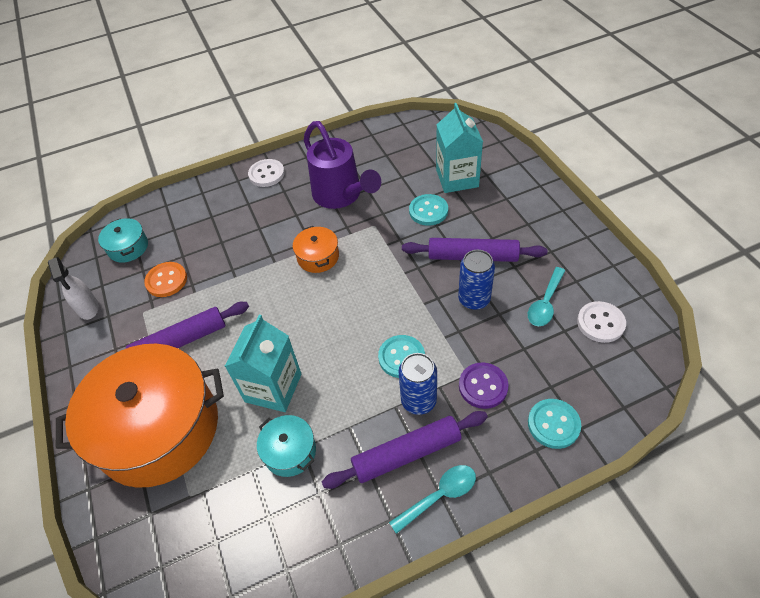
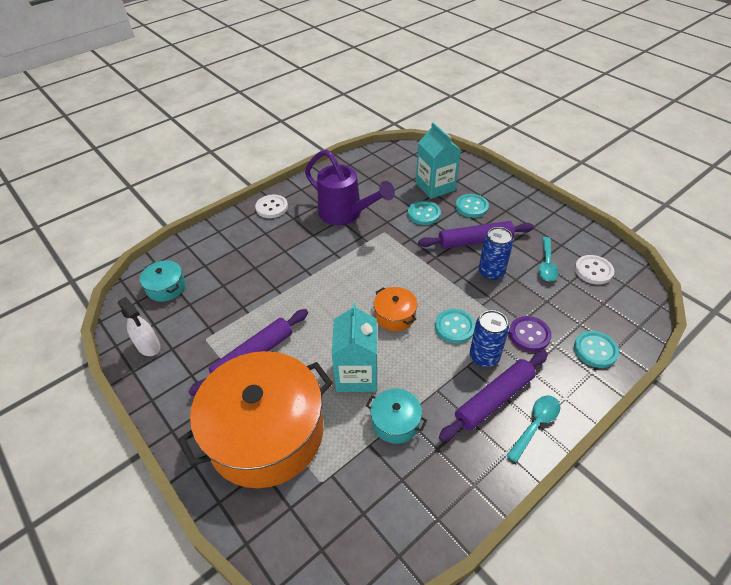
camera: 20 degrees left, 5 degrees down
orange button [144,262,187,297] -> none
orange pot [293,226,339,273] -> orange pot moved to [373,287,417,331]
none -> turquoise button [456,194,489,218]

